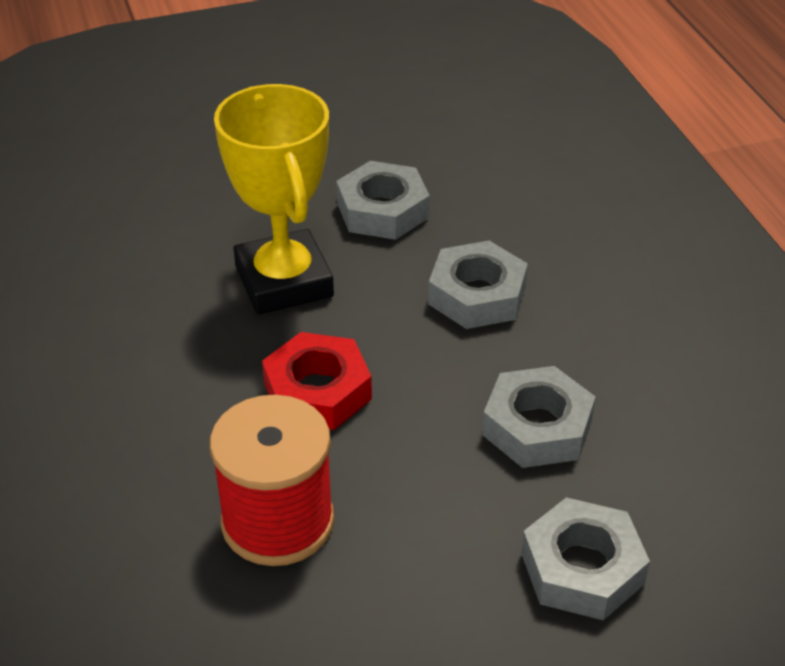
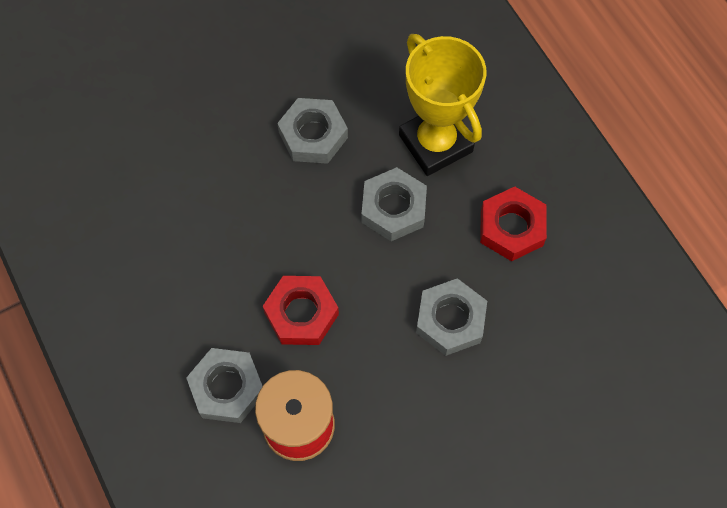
camera: 10 degrees left, 25 degrees up
yellow trophy [214,84,334,315] -> yellow trophy moved to [399,34,486,176]
grey nut [521,497,650,620] -> grey nut moved to [186,348,263,423]
none -> red nut [480,187,547,261]

